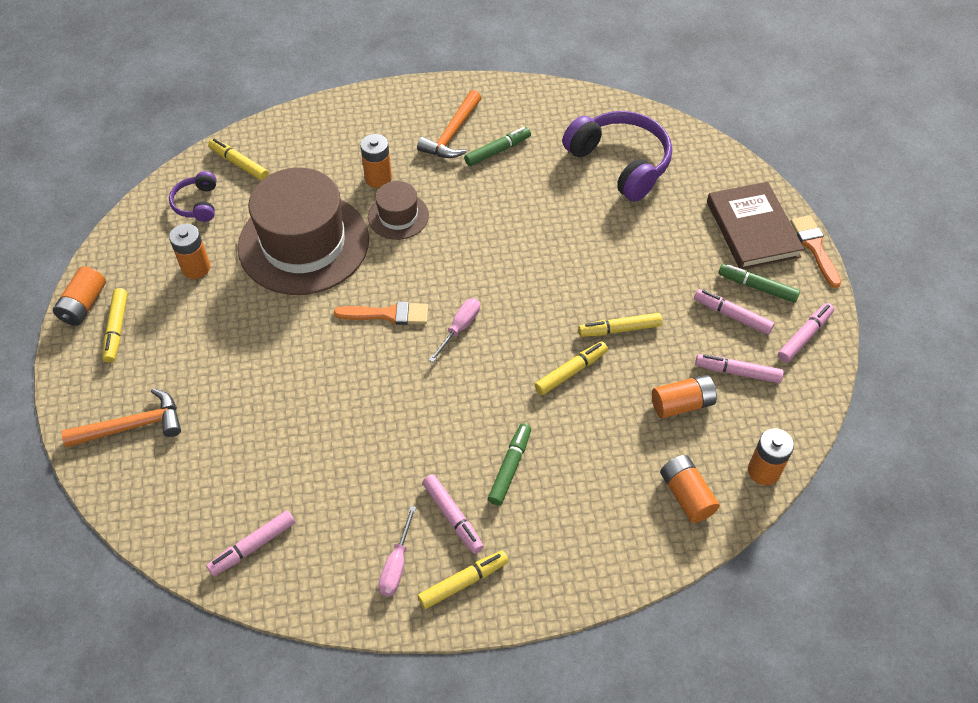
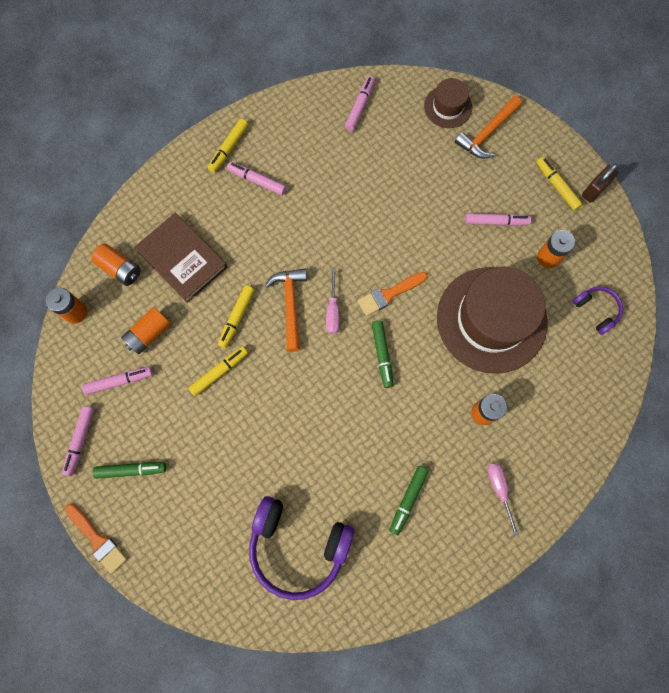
camera: 150 degrees right, 20 degrees up
orange battery [53,266,106,326] -> brown padlock [582,164,618,203]
yellow marker [208,139,269,181] -> none
brown hat [368,181,429,240] -> brown hat moved to [424,78,472,128]
pink screwdriver [378,506,416,597] -> pink screwdriver moved to [487,463,519,536]
orange hammer [417,90,482,158] -> orange hammer moved to [265,269,307,352]
green marker [488,423,531,506] -> green marker moved to [372,321,393,388]
pink marker [694,289,775,335] -> pink marker moved to [465,213,531,226]
brown book [707,182,804,269] -> brown book moved to [135,213,227,303]

